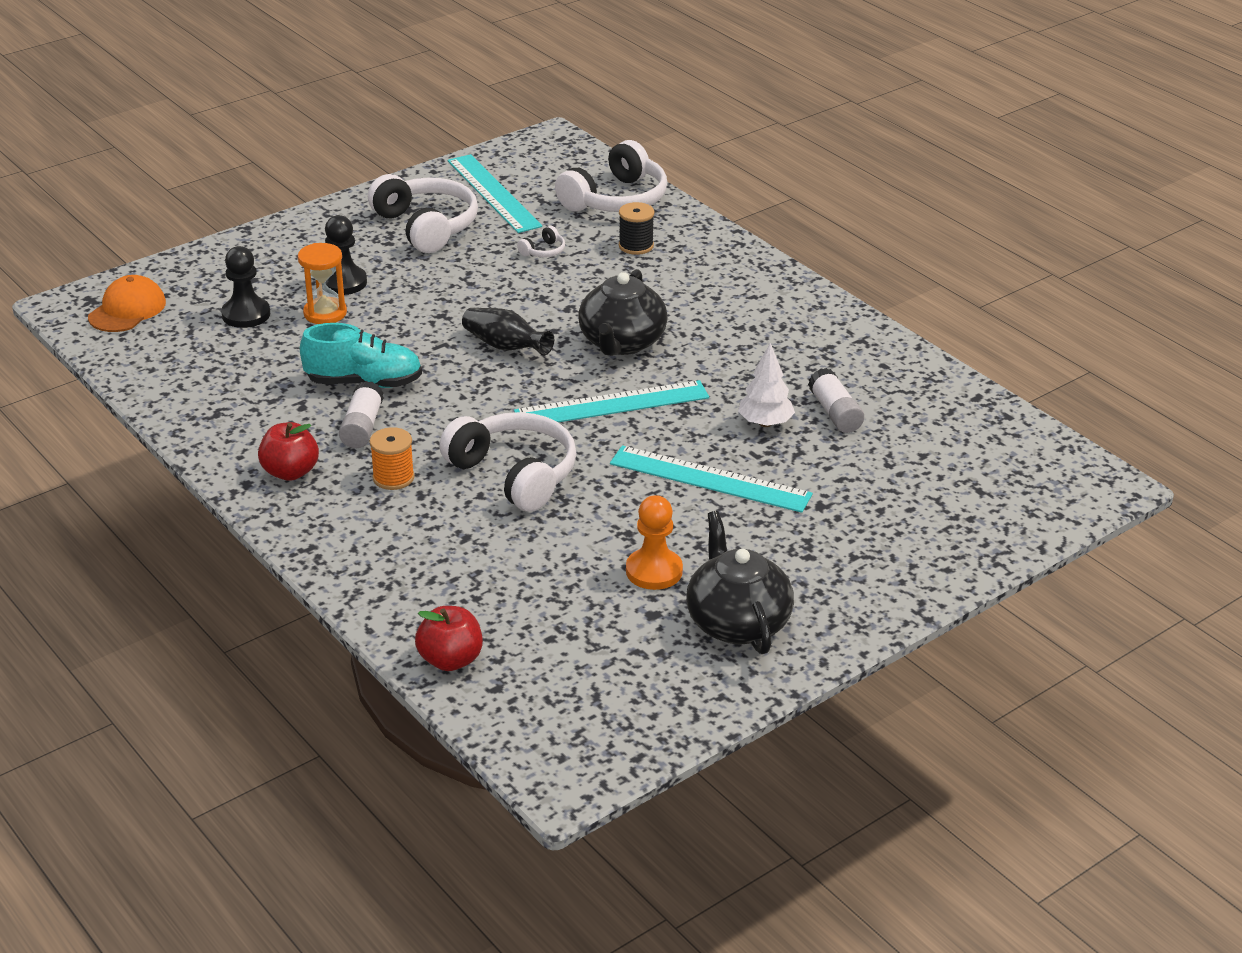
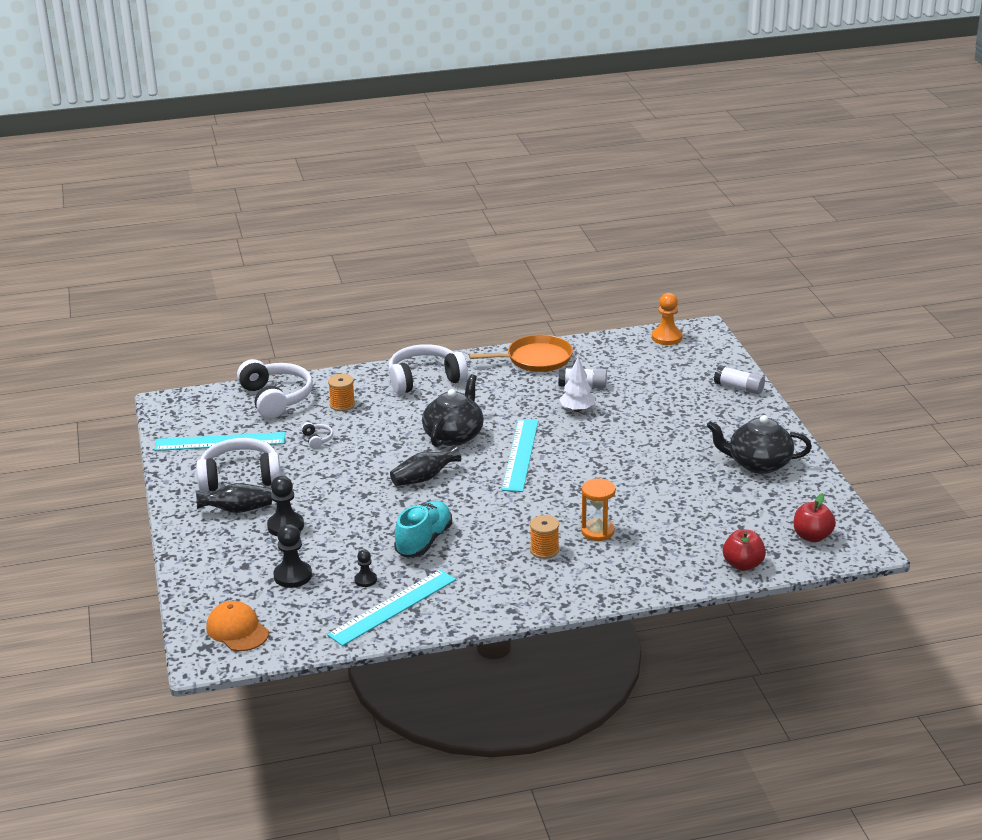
camera: 65 degrees left, 5 degrees down
red apple [258,422,319,481] -> red apple moved to [794,493,836,542]
orange hourglass [298,243,347,324] -> orange hourglass moved to [581,478,616,541]
white glue stick [339,381,384,448] -> white glue stick moved to [714,365,765,394]
white headphones [439,412,576,512] -> white headphones moved to [388,344,468,394]
black teapot [578,269,668,356] -> black teapot turned 105 degrees counterclockwise [422,374,484,447]
turquoise ruler [610,445,813,513] -> turquoise ruler moved to [327,569,456,646]
black spool [619,202,654,255] -> orange spool [328,374,355,411]
orange pawn [626,495,683,590] -> orange pawn moved to [652,293,683,345]
none -> black vase [196,483,272,513]
none -> black pawn [354,550,377,587]
none -> orange pan [469,335,573,372]

